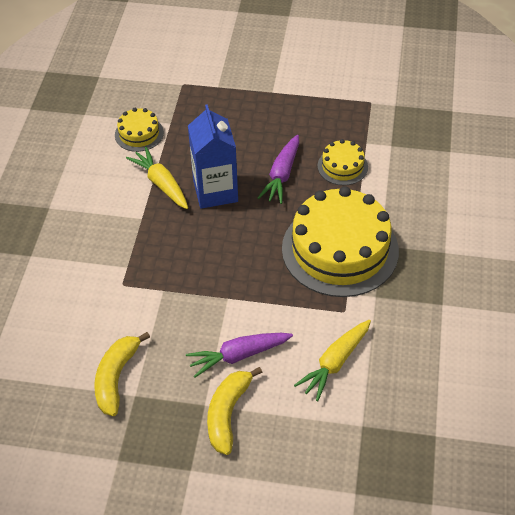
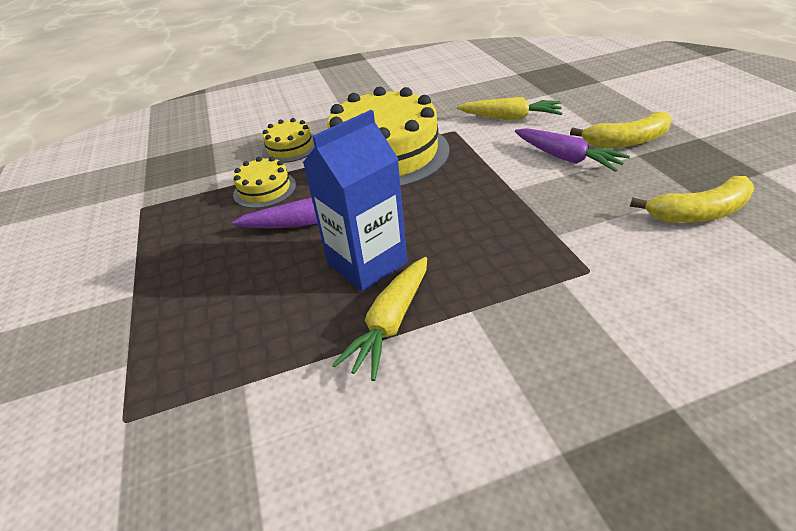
camera: 115 degrees left, 10 degrees down
yellow cake [115,108,164,152] -> yellow cake moved to [262,118,315,163]

